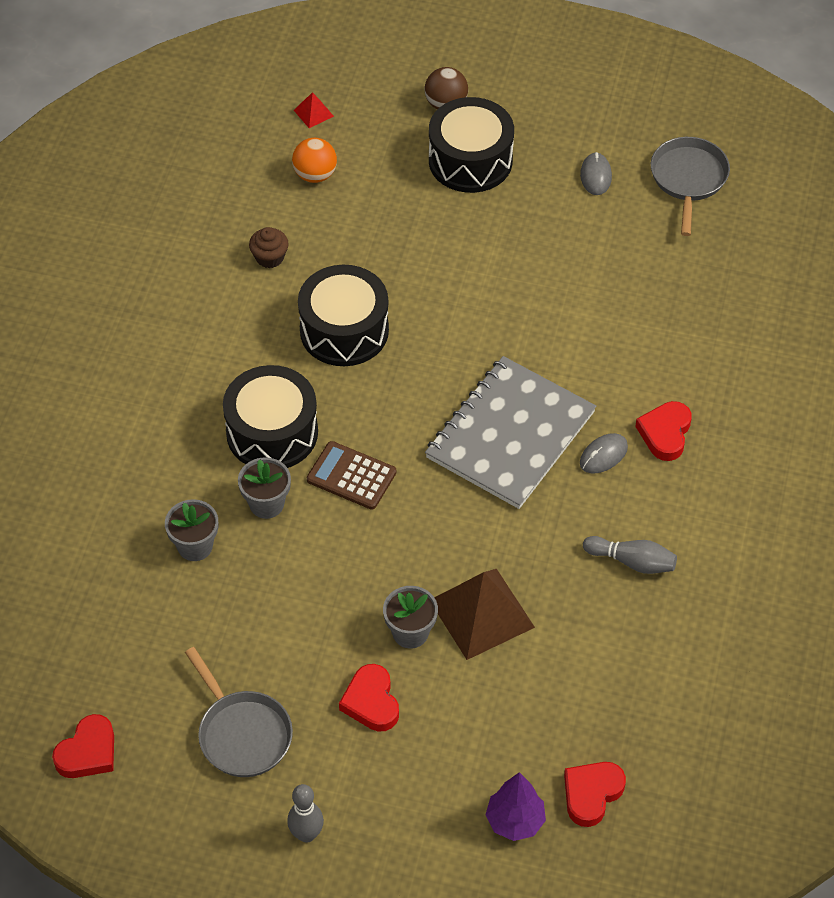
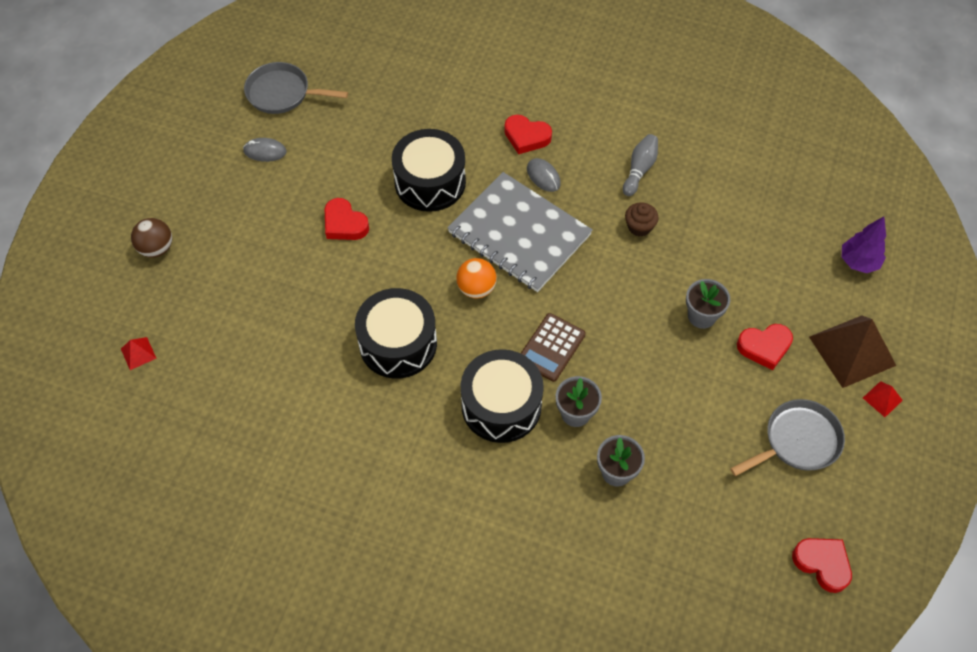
camera: 85 degrees left, 5 degrees up
brown cupcake [249,227,289,268] -> brown cupcake moved to [625,202,659,236]
grey bowling pin [287,784,324,843] -> red pyramid [863,381,903,417]
orange ball [292,138,337,183] -> orange ball moved to [456,258,497,298]
black drum [429,97,514,193] -> black drum moved to [392,129,466,212]
brown pyramid [434,569,535,660] -> brown pyramid moved to [809,315,896,388]
red heart [564,762,626,827] -> red heart moved to [325,198,369,240]

